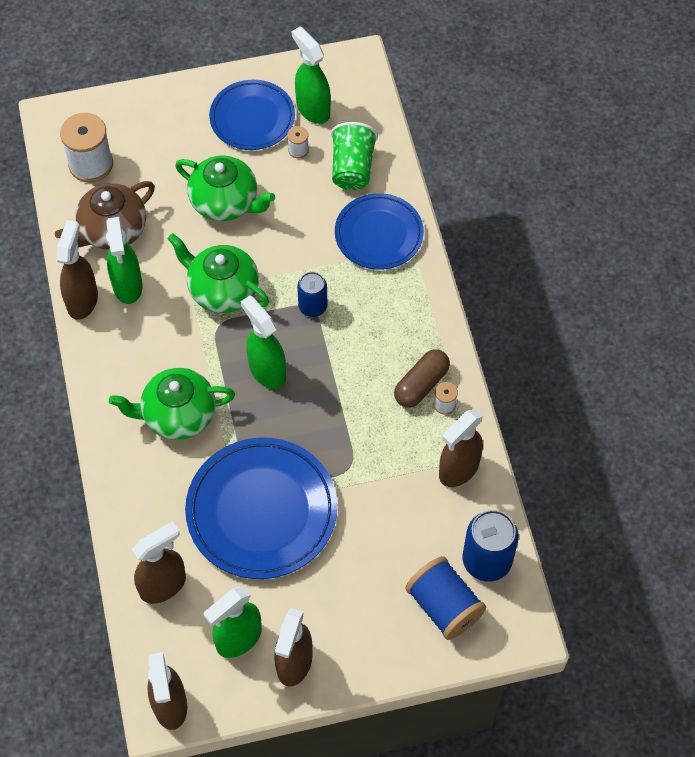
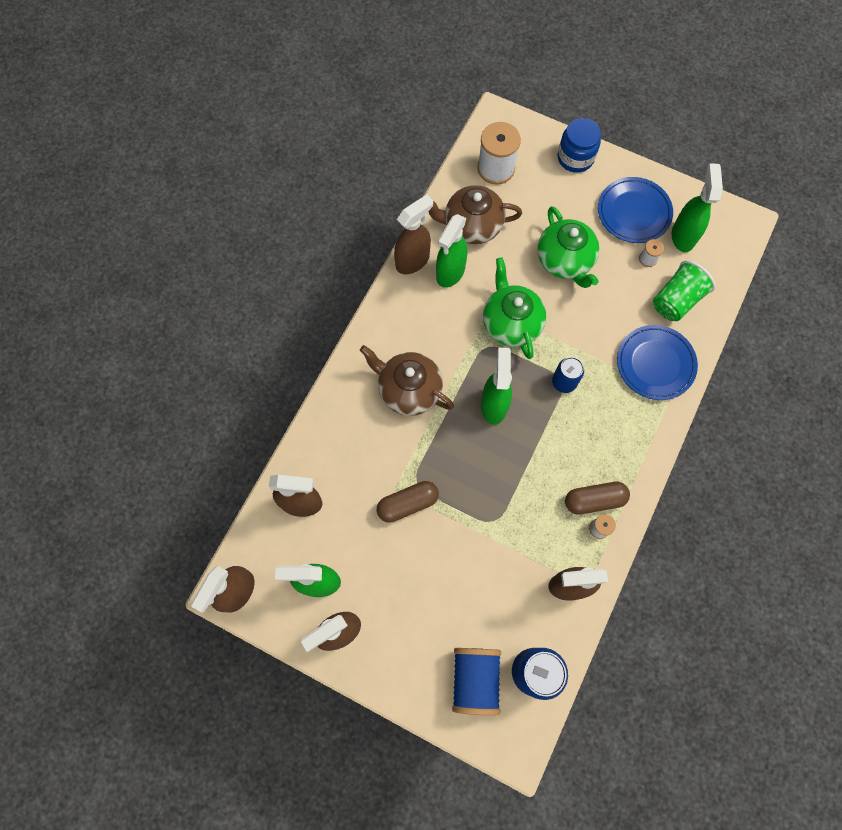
camera: 40 degrees right, 10 degrees up
green teapot [109,368,235,440] -> brown teapot [360,345,454,416]
blue plate [185,437,337,579] -> brown capsule [377,481,439,523]
none -> blue jar [558,118,601,173]

